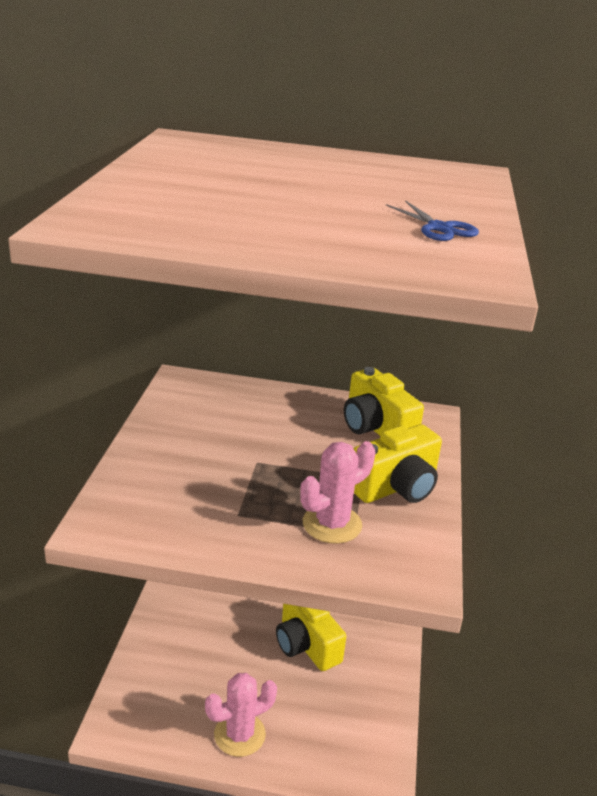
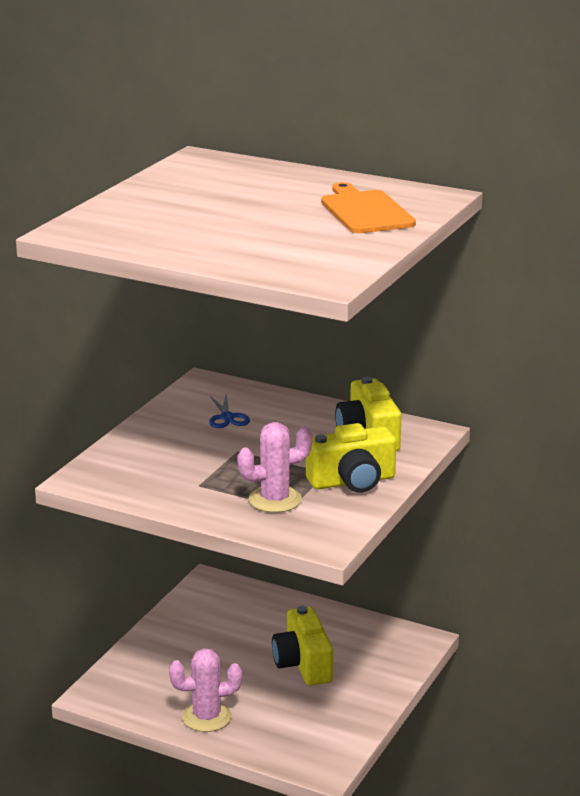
camera: 20 degrees right, 5 degrees down
blue scissors [386,200,479,241] -> blue scissors moved to [209,394,250,428]
none -> orange cutting board [321,182,416,233]

